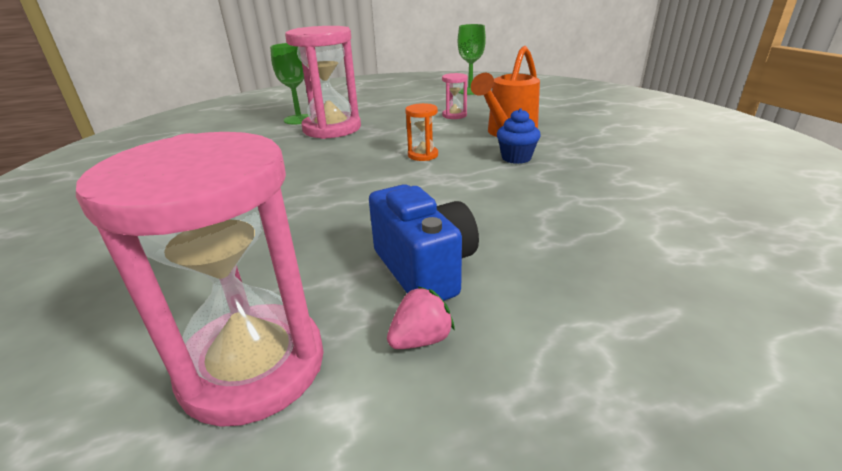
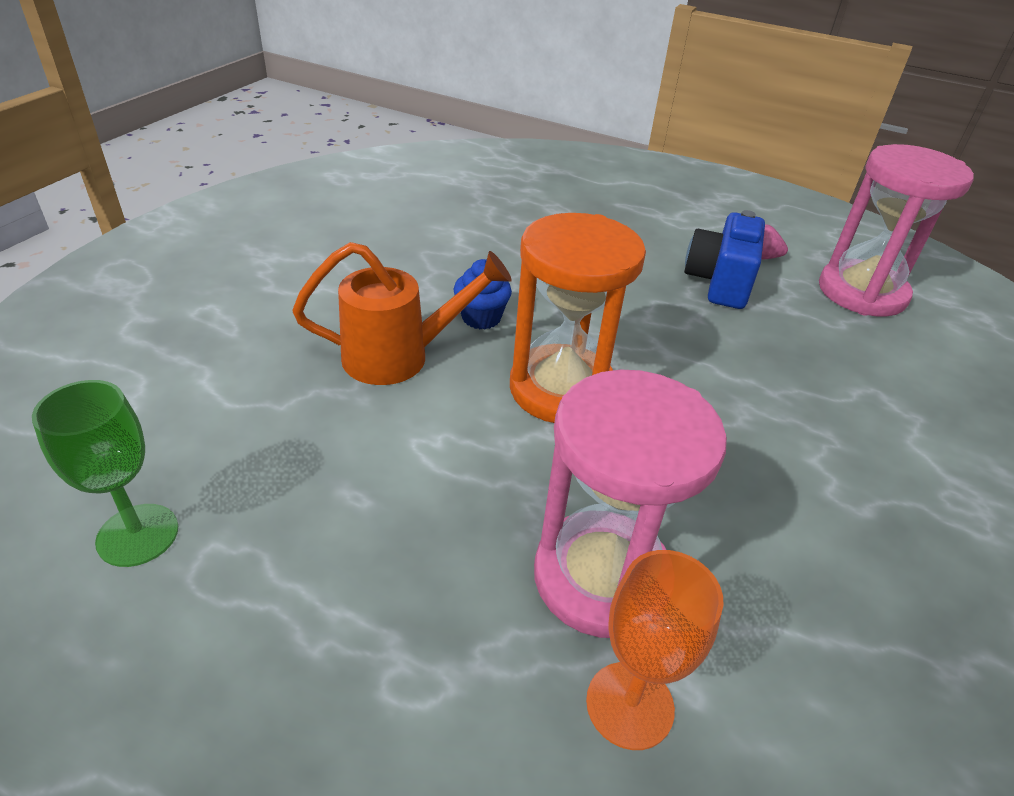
camera: 140 degrees left, 10 degrees up
green goblet [270,43,309,124] -> orange goblet [586,550,724,750]
orange hourglass [405,103,438,161] -> orange hourglass [510,213,646,423], size x2.24
pink hourglass [442,73,468,119] -> none

